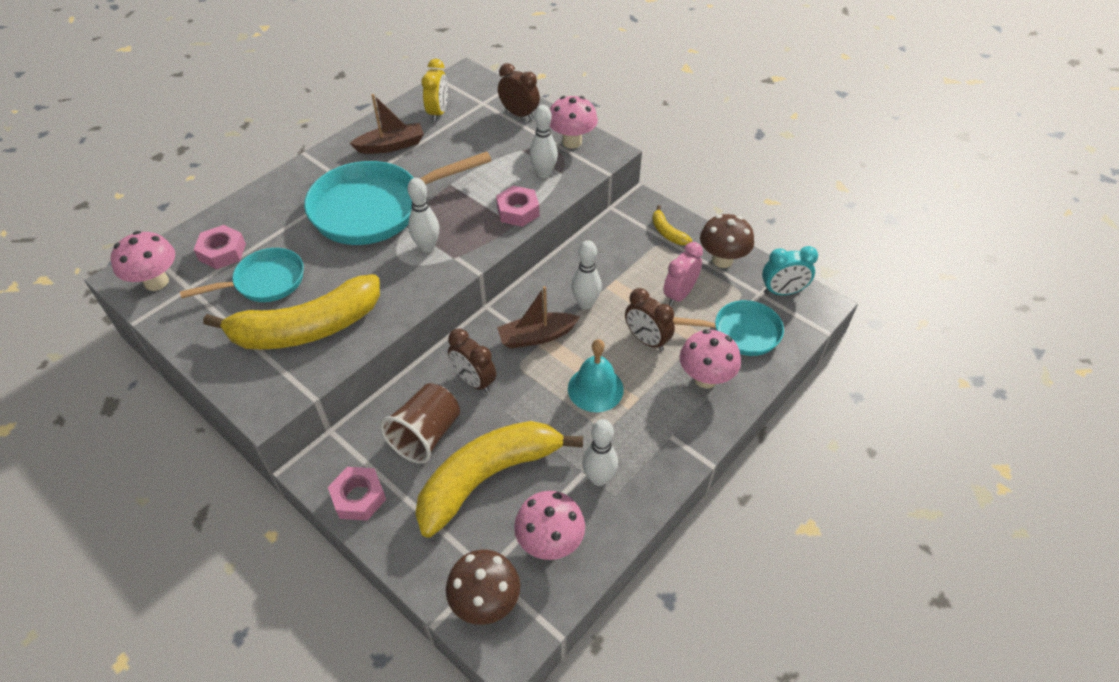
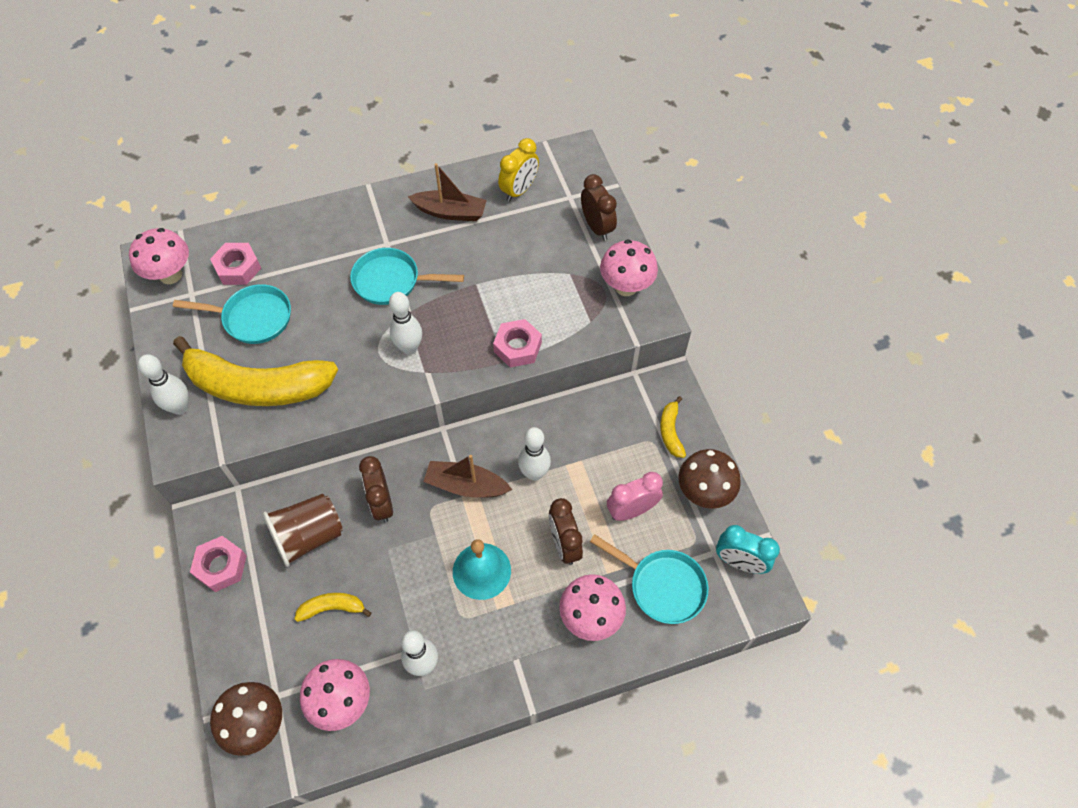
camera: 30 degrees right, 10 degrees up
turquoise pan [304,151,492,245] -> turquoise pan [350,248,464,305], size x0.57
yellow banana [415,421,583,538] -> yellow banana [295,593,371,622], size x0.41
white bowling pin [530,105,558,178] -> white bowling pin moved to [138,354,189,415]

